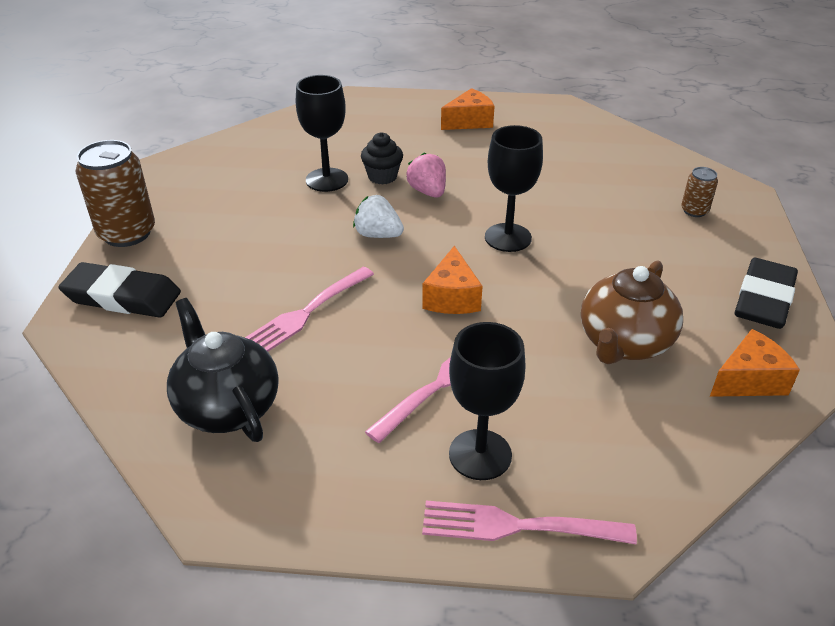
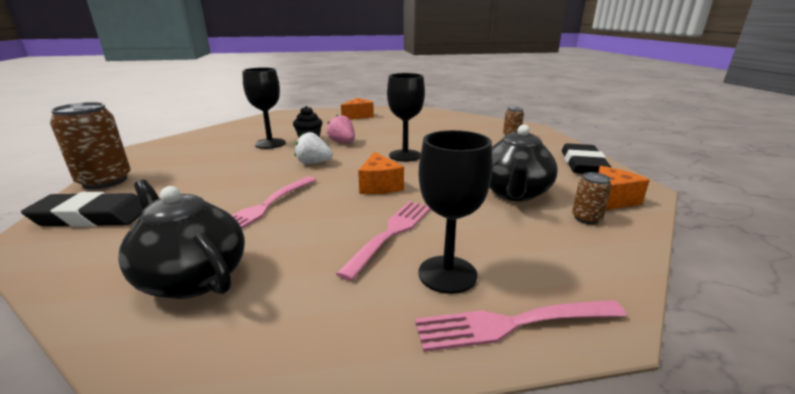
camera: 15 degrees left, 15 degrees down
brown teapot [581,260,683,364] -> black teapot [489,125,558,201]
none -> brown can [572,172,612,224]

